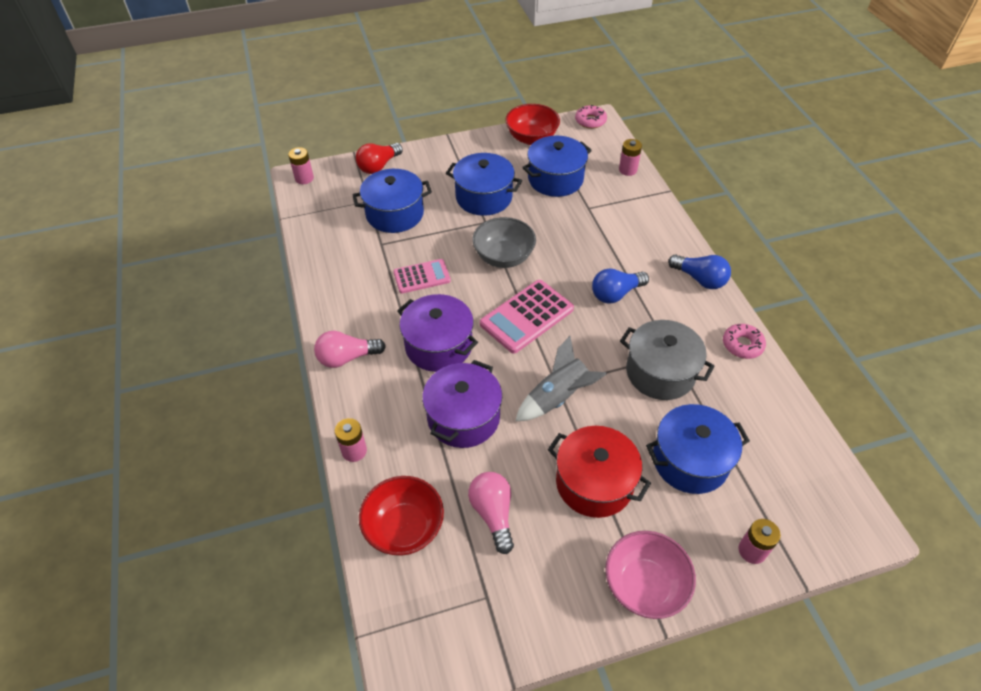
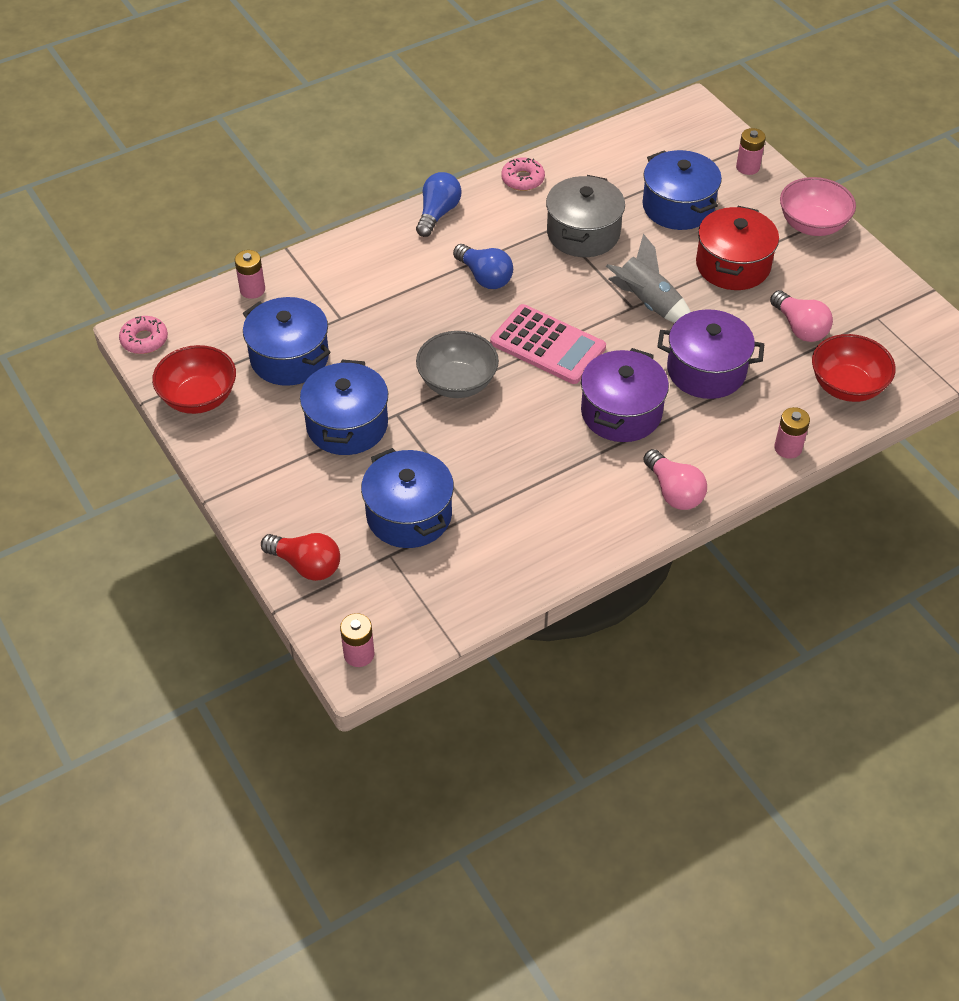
camera: 105 degrees left, 0 degrees up
pink calculator [393,259,451,293] -> none
pink light bulb [468,472,514,554] -> pink light bulb turned 90 degrees counterclockwise [770,290,833,342]

